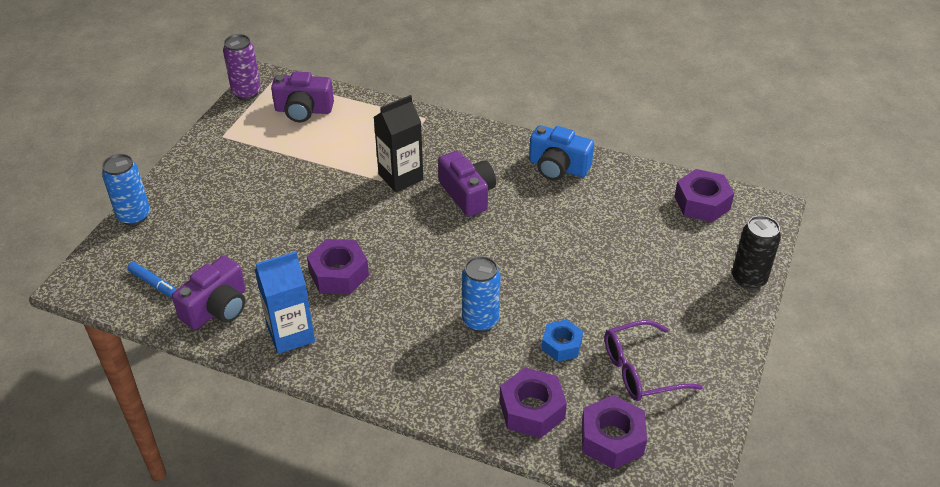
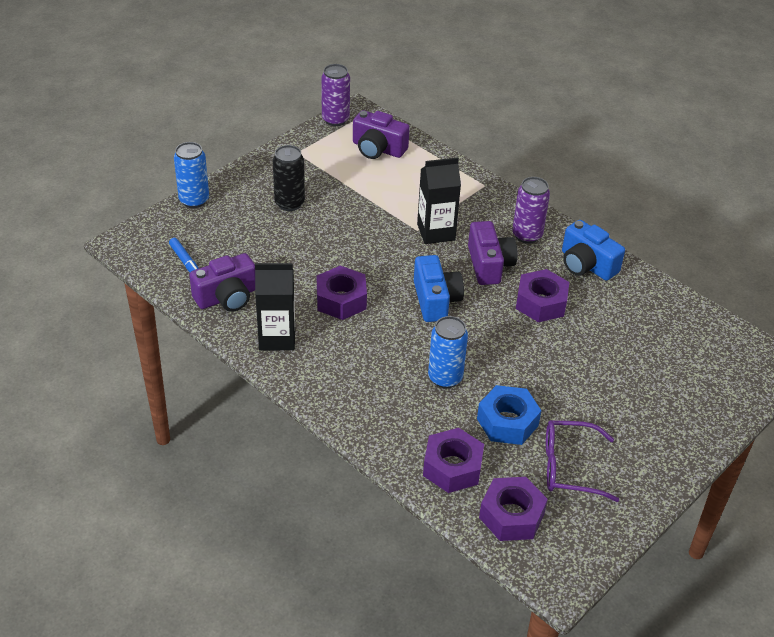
camera: 20 degrees right, 0 degrees up
blue carton [255,251,315,354] -> black carton [255,263,295,350]
blue nut [542,320,583,362] -> blue nut [477,385,541,445], size x1.52
purple nut [675,169,734,222] -> purple nut moved to [516,269,569,322]
black can [732,215,781,290] -> black can moved to [273,145,305,211]
none -> blue camera [414,255,464,322]
none -> purple can [512,177,550,244]

